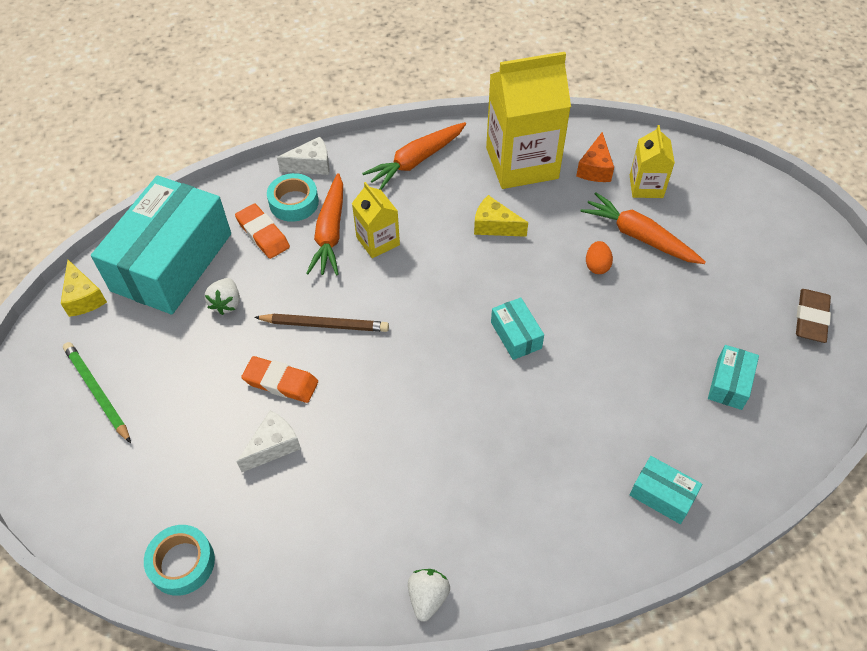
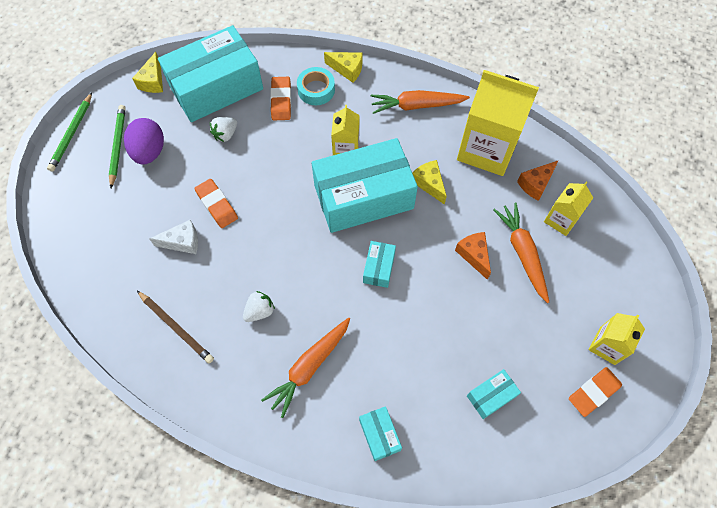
camera: 35 degrees right, 10 degrees up
turquoise tape [144,525,215,596] -> none
brown pencil [254,314,389,332] -> brown pencil moved to [137,291,214,363]
white cheese [277,137,330,175] -> yellow cheese [324,52,362,83]
orange carrot [306,173,343,275] -> orange carrot moved to [261,318,350,418]
white strawberry [408,569,450,622] -> white strawberry moved to [243,291,275,322]
orange egg [586,241,613,274] -> orange cheese [455,232,491,280]
brown eraser [796,289,831,343] -> orange eraser [569,367,622,417]
none -> green pencil [47,92,92,172]
none -> purple egg [124,118,164,164]
none -> turquoise box [312,138,418,233]
none -> yellow carton [589,313,645,365]

